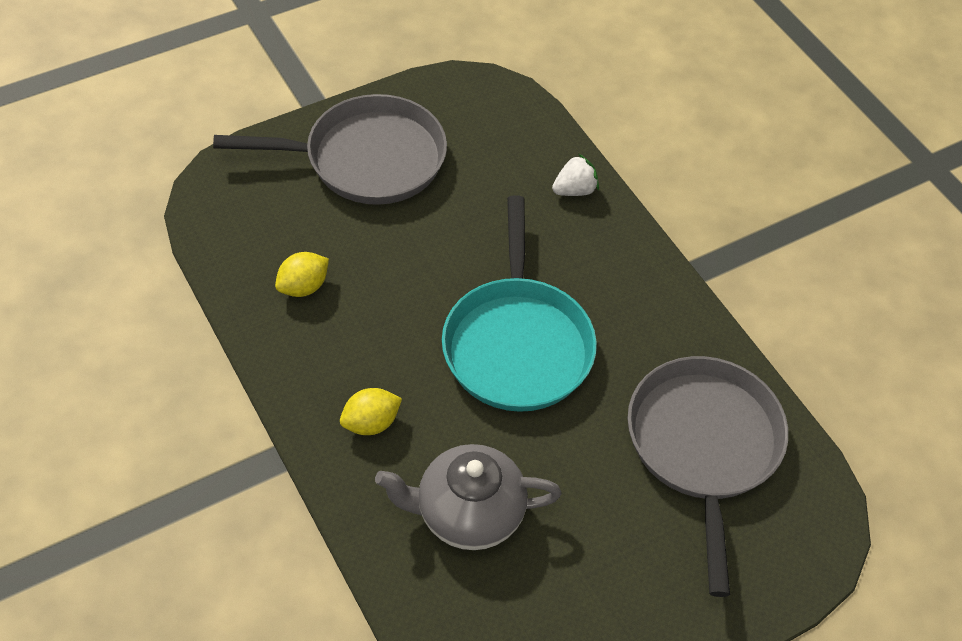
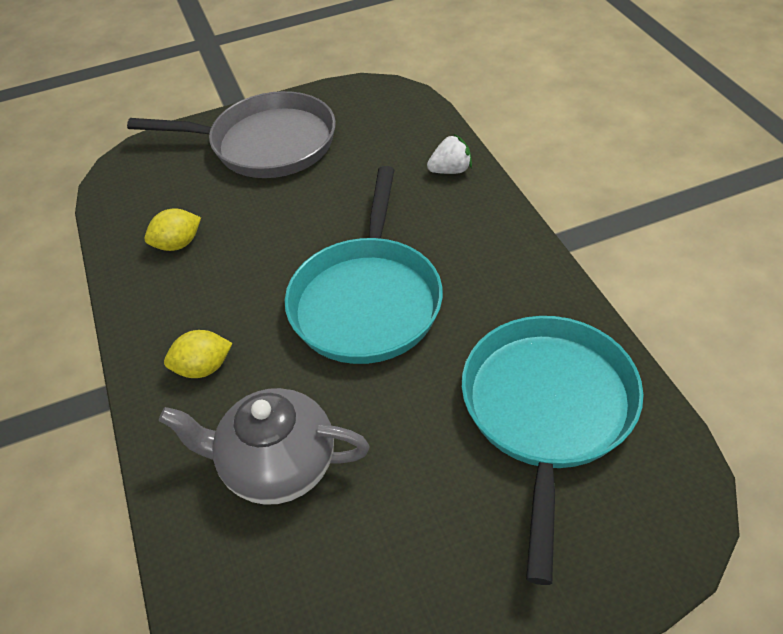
camera: 15 degrees right, 5 degrees down
grey pan [627,356,788,597] -> turquoise pan [462,316,643,585]

